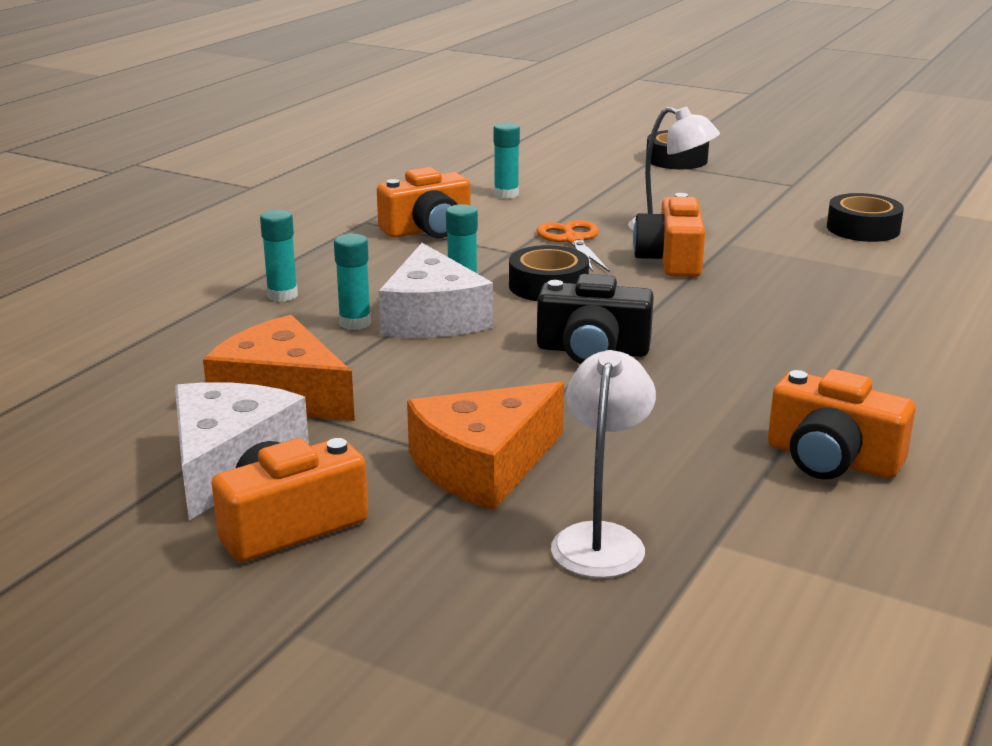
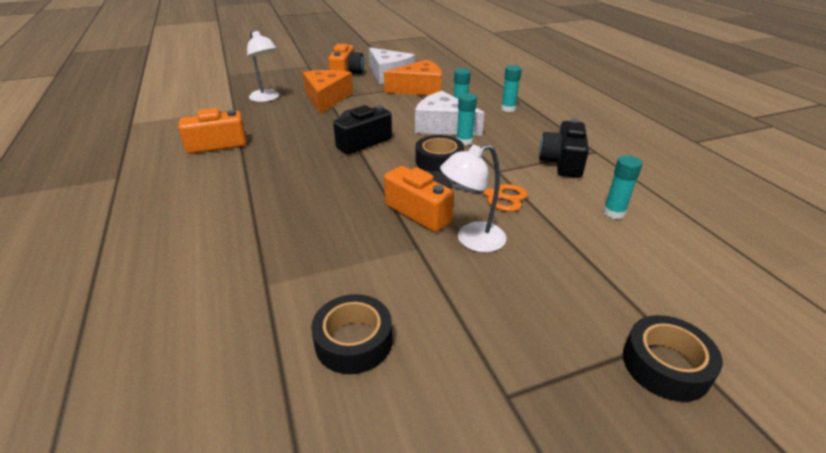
camera: 130 degrees right, 10 degrees up
orange camera [377,167,471,238] -> black camera [539,119,589,178]

